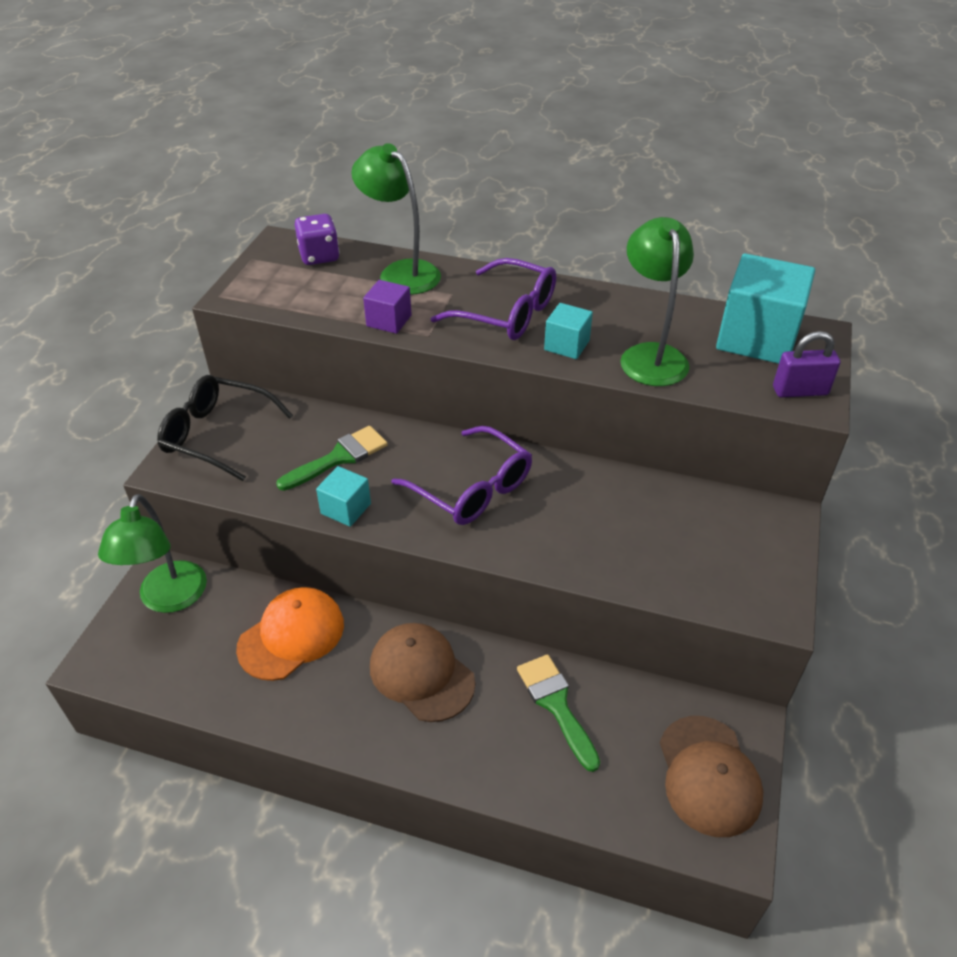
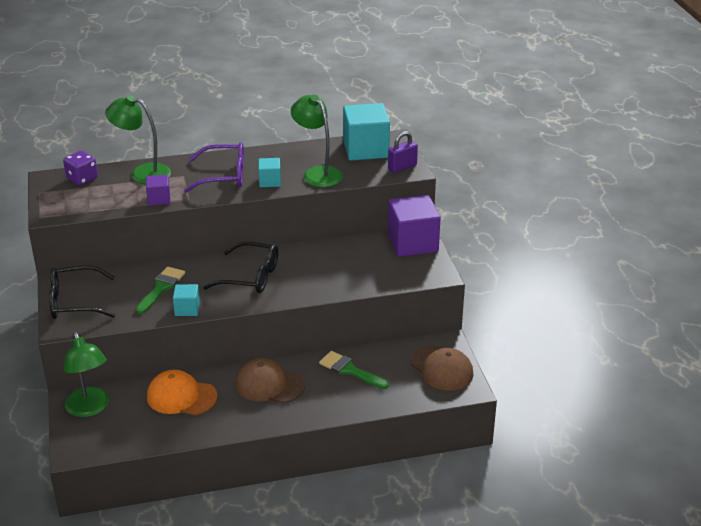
camera: 30 degrees left, 10 degrees down
orange cap [236,587,344,681] -> orange cap turned 90 degrees counterclockwise [147,370,218,415]
purple glasses [392,426,532,525] -> black glasses [203,242,278,293]
none -> purple cube [388,195,441,257]

